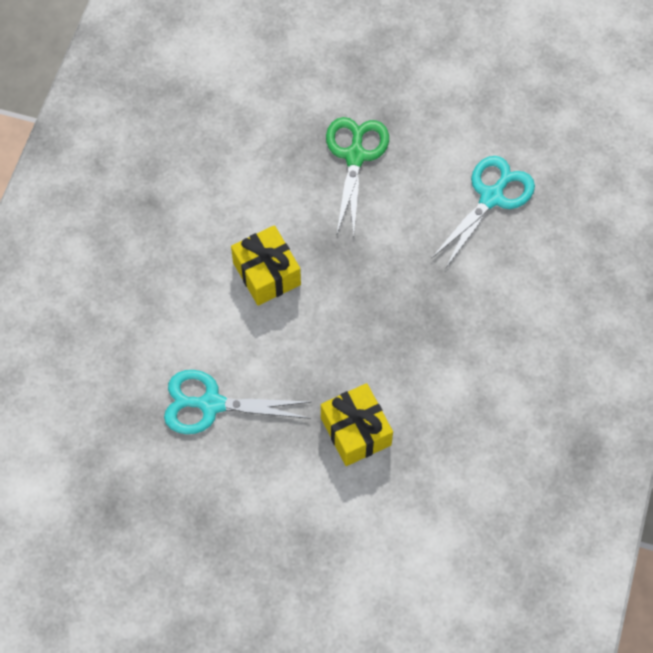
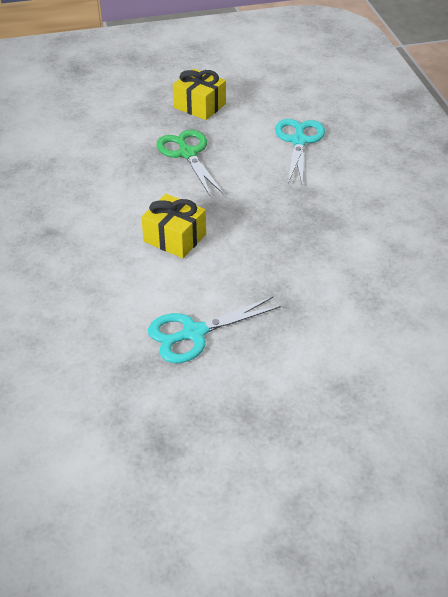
camera: 30 degrees left, 20 degrees down
yellow gift [321,383,393,466] -> yellow gift moved to [173,69,226,120]

